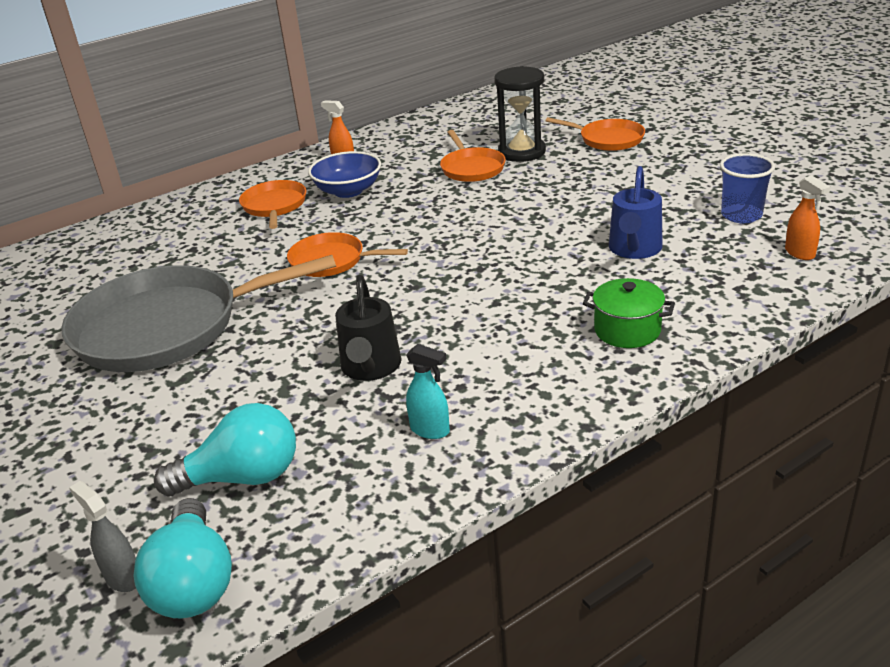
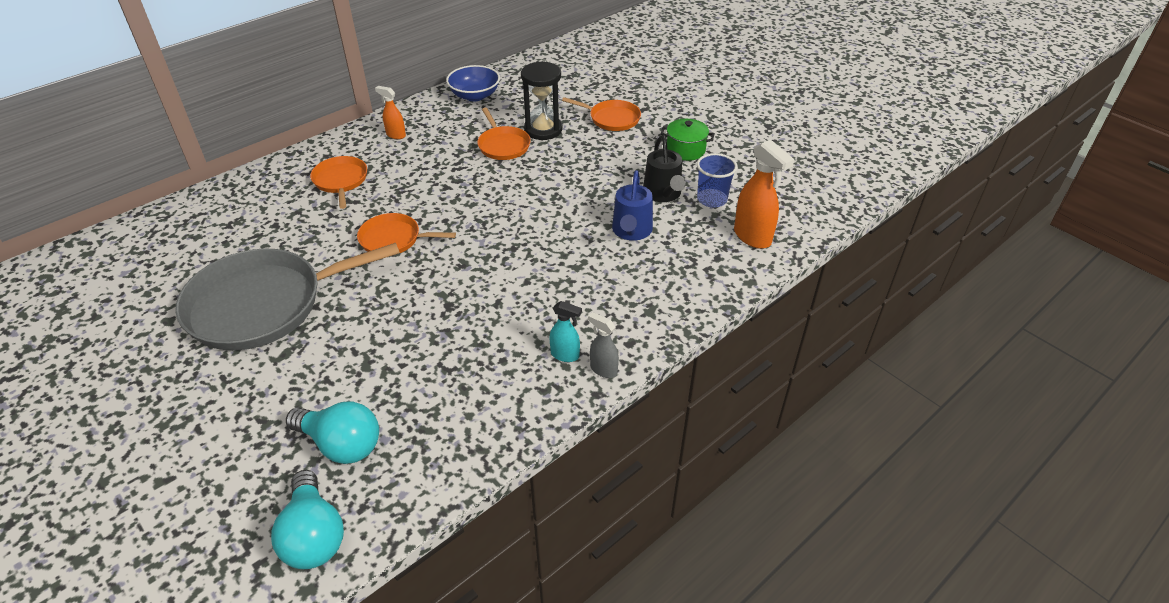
camera: 10 degrees left, 10 degrees up
grey spray bottle [69,481,136,592] -> grey spray bottle moved to [588,312,619,378]
turquoise light bulb [154,403,296,496] -> turquoise light bulb turned 45 degrees clockwise [286,401,379,464]
blue bowl [308,151,381,198] -> blue bowl moved to [446,65,500,101]
black watering can [335,275,401,381] -> black watering can moved to [643,135,686,202]
turquoise spray bottle [406,344,450,439] -> turquoise spray bottle moved to [550,301,582,362]
green pot [583,278,675,348] -> green pot moved to [661,119,715,161]
orange spray bottle [785,175,830,260] -> orange spray bottle [734,140,795,249], size x1.77

